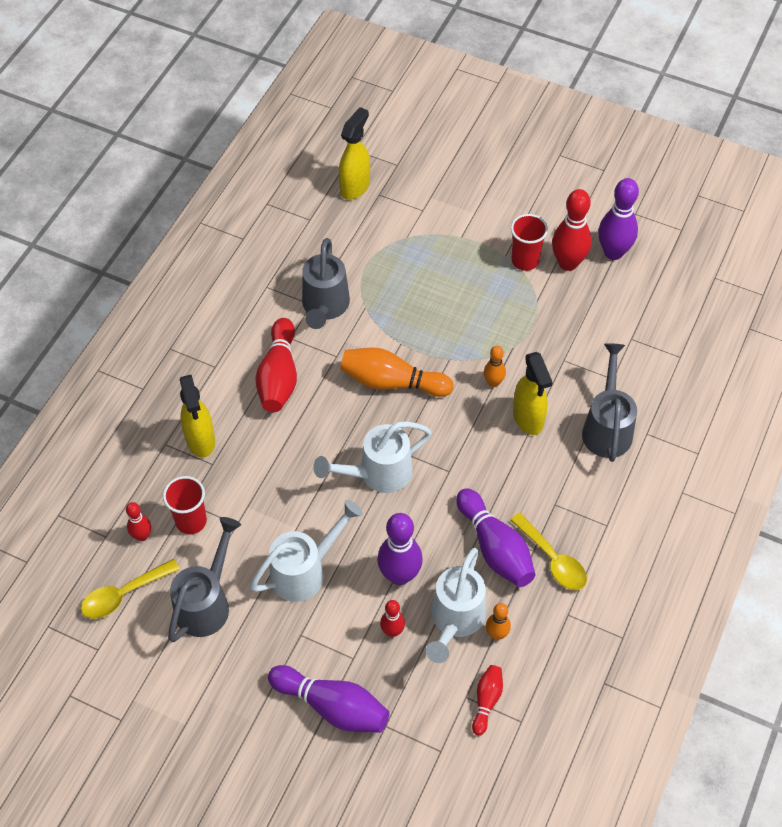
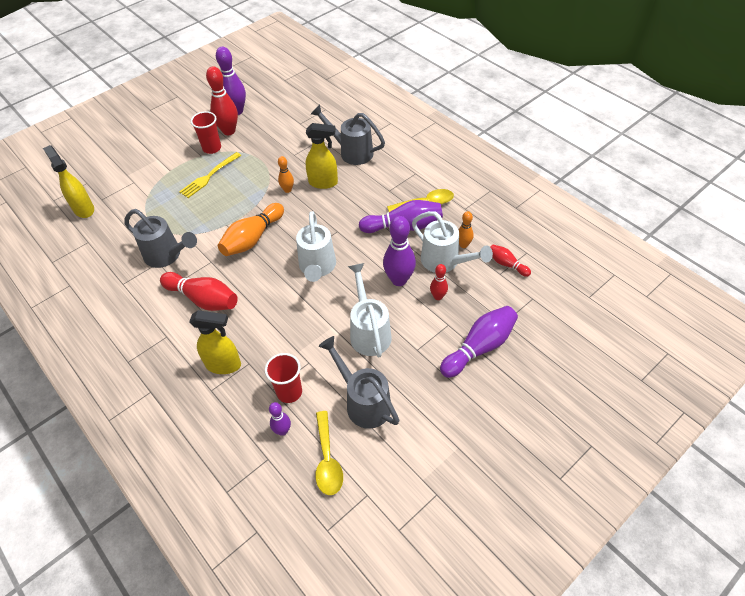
camera: 65 degrees left, 5 degrees down
red bowling pin [126,502,151,541] -> purple bowling pin [269,402,291,436]
none -> yellow fork [179,152,242,198]

